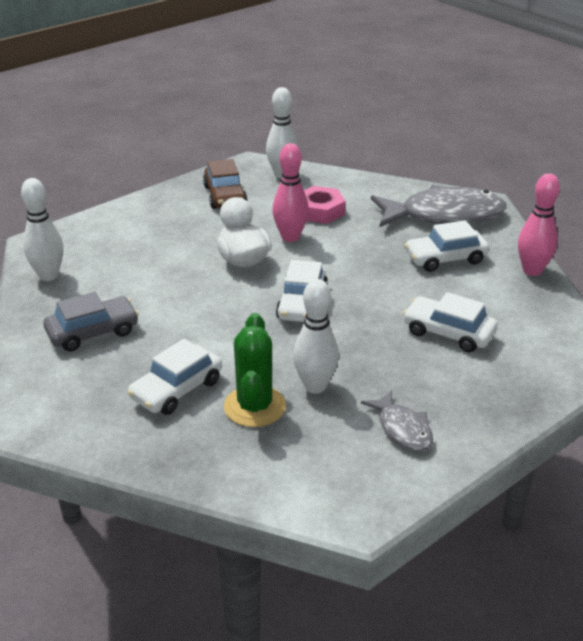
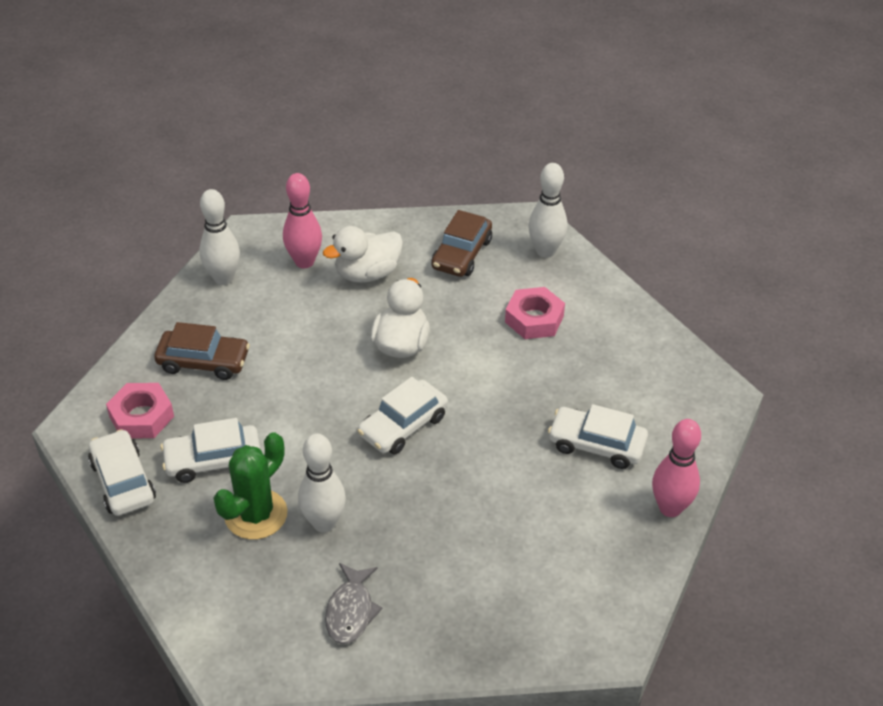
camera: 35 degrees right, 10 degrees up
grey car [43,292,139,351] -> brown car [154,322,250,380]
pink bowling pin [272,143,309,242] -> pink bowling pin moved to [283,173,322,268]
grey fish [371,185,507,227] -> none
white car [403,292,498,353] -> white car moved to [88,429,156,516]
none -> pink nut [106,383,174,438]
none -> white duck [323,226,403,283]

